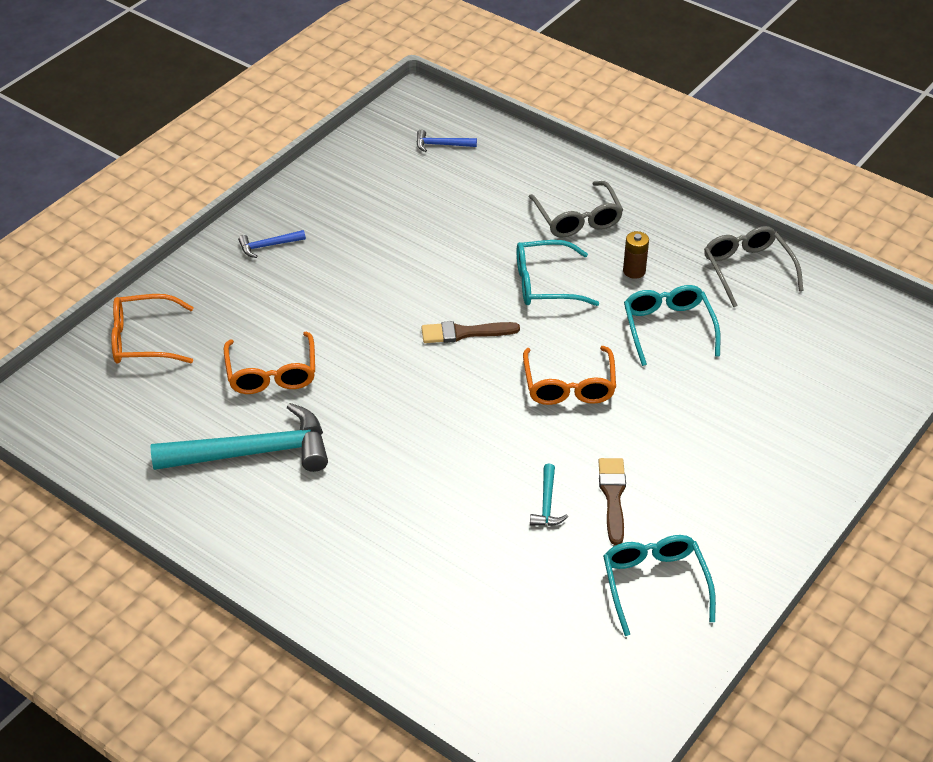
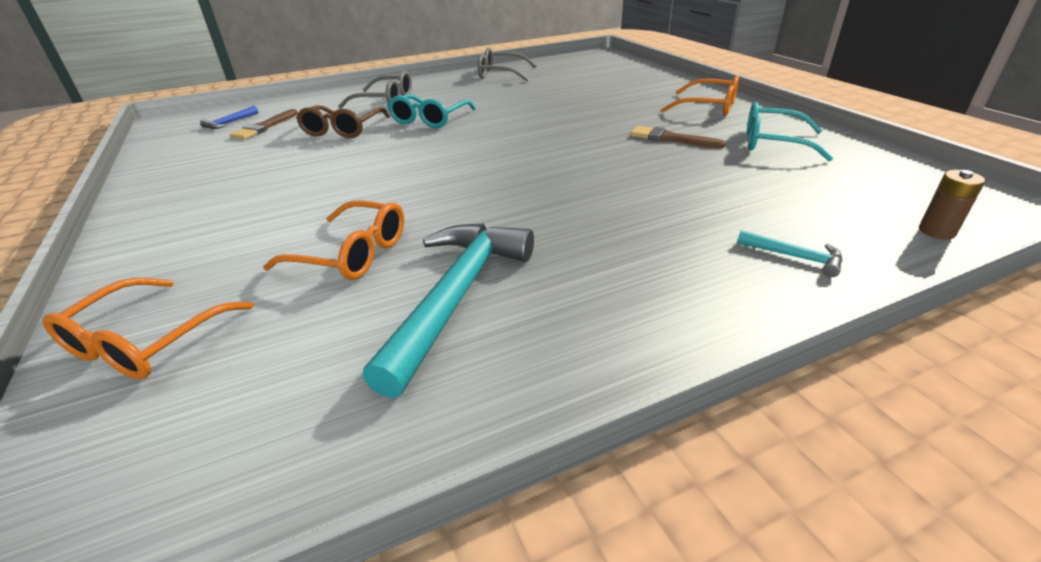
camera: 60 degrees left, 10 degrees down
blue hammer [238,230,306,258] -> none
brown brush [421,321,520,343] -> brown brush moved to [230,109,298,140]
orange glasses [523,346,616,405] -> orange glasses moved to [661,75,739,116]
turquoise hammer [530,464,568,526] -> turquoise hammer moved to [737,230,843,277]
brown battery [623,231,649,279] -> brown battery moved to [919,170,985,239]
turquoise glasses [624,285,721,366] -> none
none -> brown glasses [296,105,390,138]

